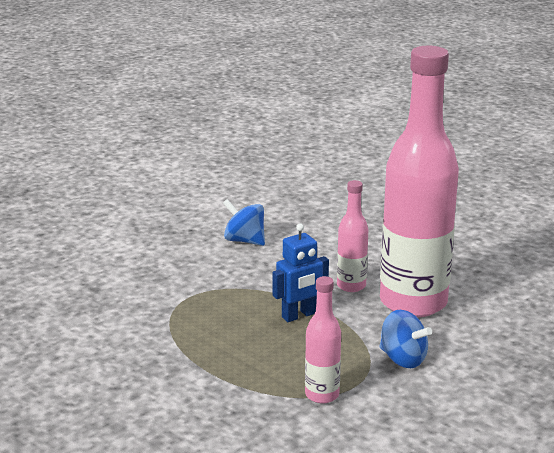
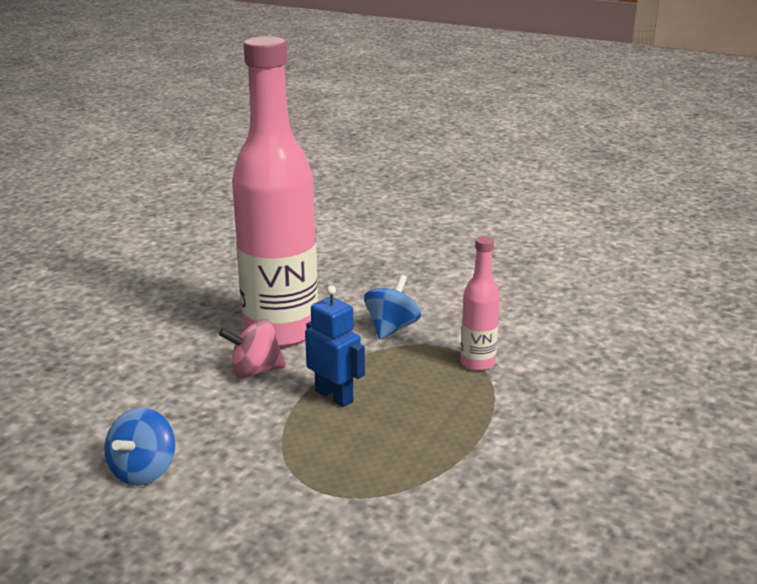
camera: 105 degrees left, 0 degrees up
pink bottle [337,180,369,292] -> pink spinning top [219,319,286,379]

